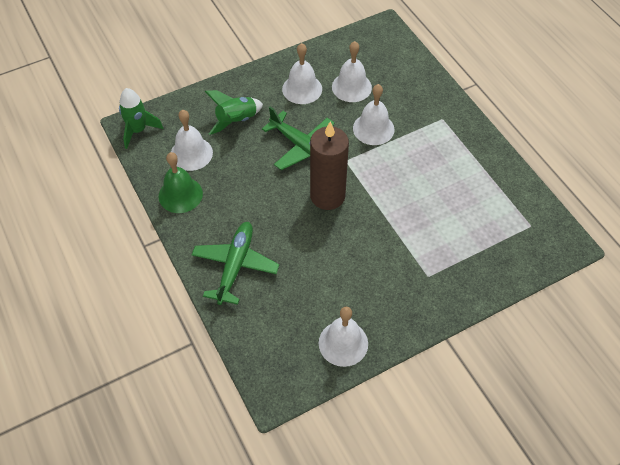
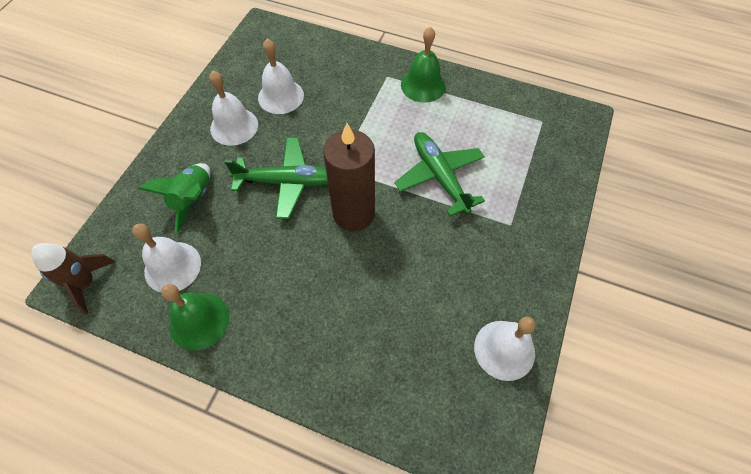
camera: 40 degrees left, 5 degrees up
green rocket [119,88,163,149] -> brown rocket [31,243,115,315]
green plane [192,222,279,305] -> green plane moved to [395,132,485,217]
white bell [353,84,395,145] -> none
none -> green bell [401,27,446,103]

